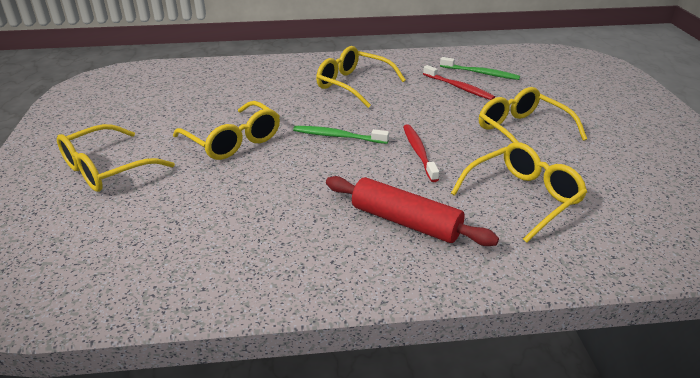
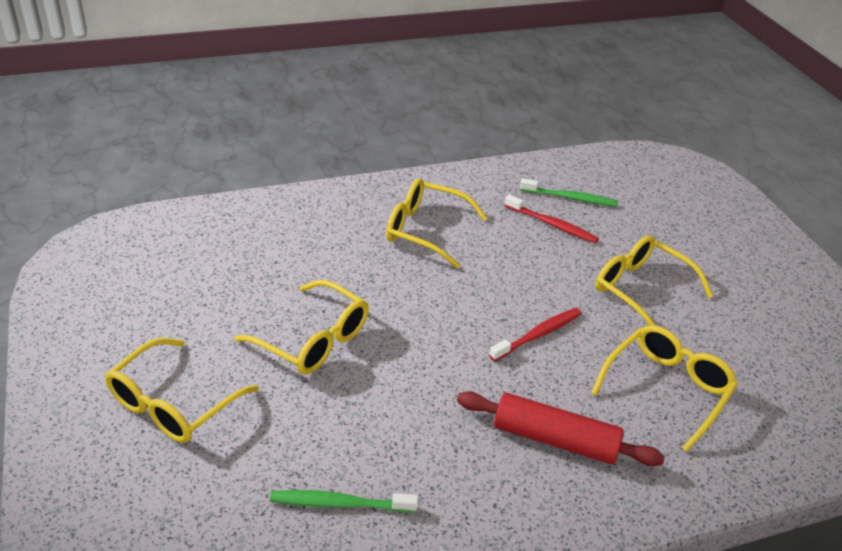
camera: 15 degrees left, 5 degrees up
green toothbrush [293,126,389,144] -> green toothbrush moved to [270,490,418,513]
red toothbrush [403,124,439,182] -> red toothbrush turned 75 degrees clockwise [489,308,582,361]

